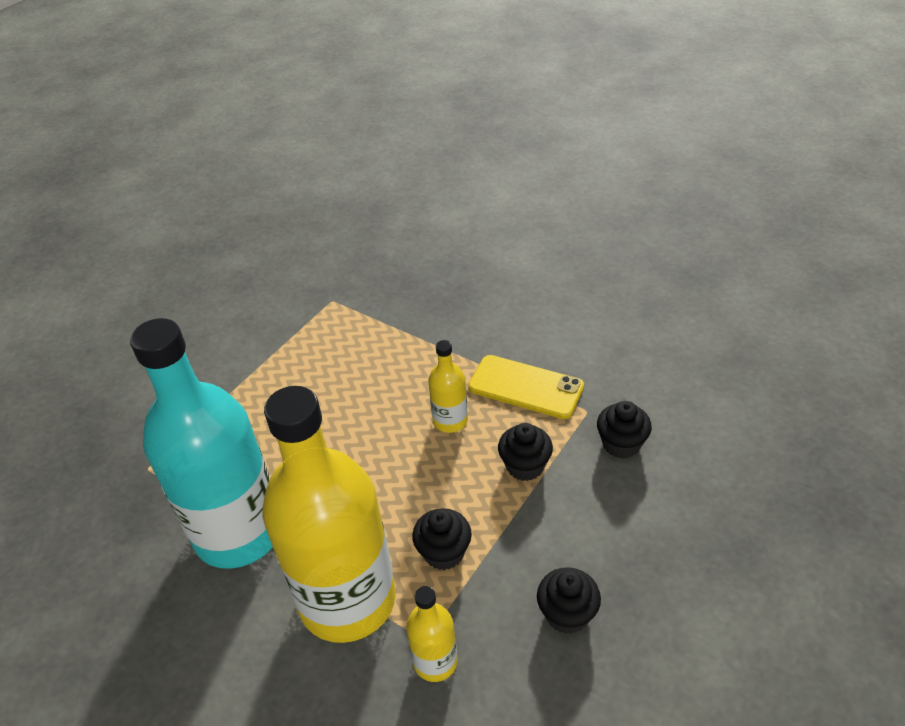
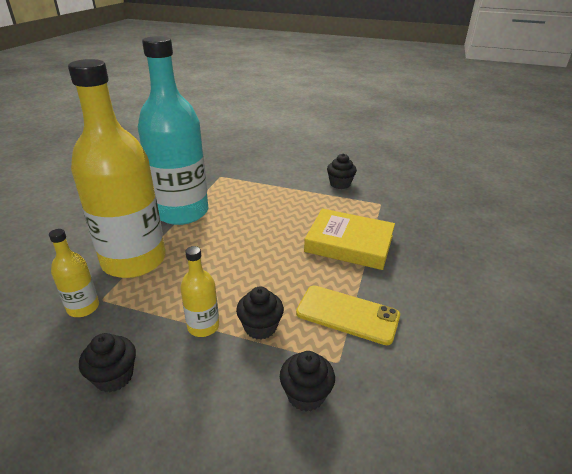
camera: 70 degrees right, 10 degrees down
black cupcake [412,508,472,570] -> black cupcake moved to [327,154,357,189]
yellow bottle [428,340,468,433] -> yellow bottle moved to [180,246,219,337]
yellow phone [468,355,584,419] -> yellow phone turned 75 degrees counterclockwise [296,285,400,345]
none -> yellow book [304,208,395,270]

